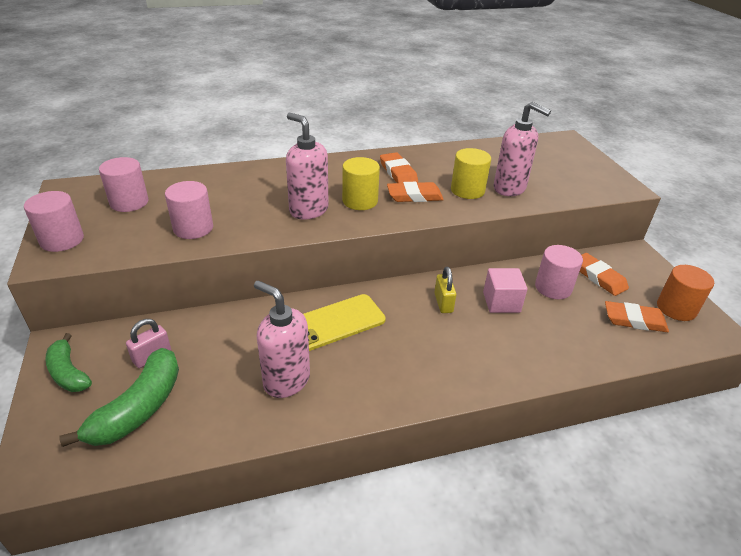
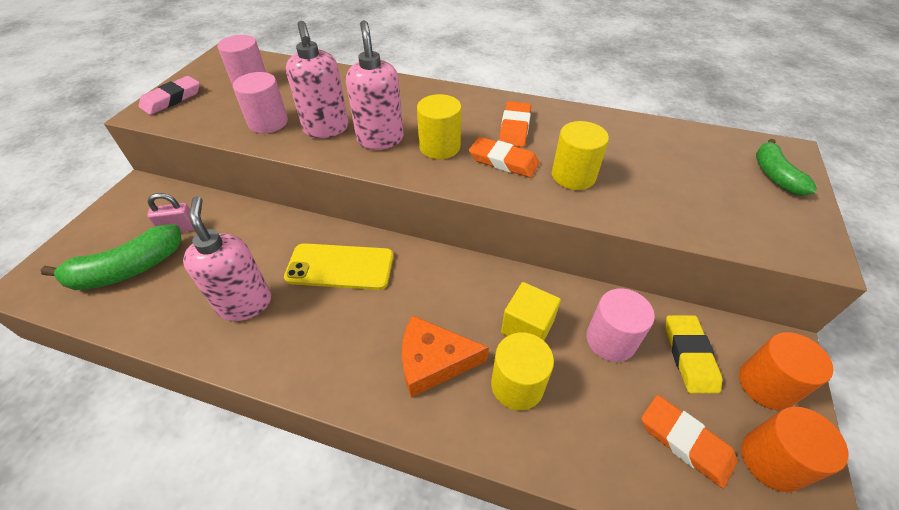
camera: 35 degrees right, 10 degrees up
pink cylinder [24,191,84,252] -> pink eraser [139,76,200,115]
green banana [45,333,92,392] -> green banana moved to [756,139,817,196]
yellow padlock [434,267,456,313] -> none
pink cube [483,268,528,313] -> yellow cube [501,282,561,341]
pink soap dispenser [494,102,551,196] -> pink soap dispenser moved to [286,21,349,138]
orange eraser [579,253,629,296] -> yellow eraser [665,315,722,393]
none -> orange cheese [402,315,489,397]
none -> yellow cylinder [491,332,554,410]
none -> orange cylinder [739,332,833,410]

